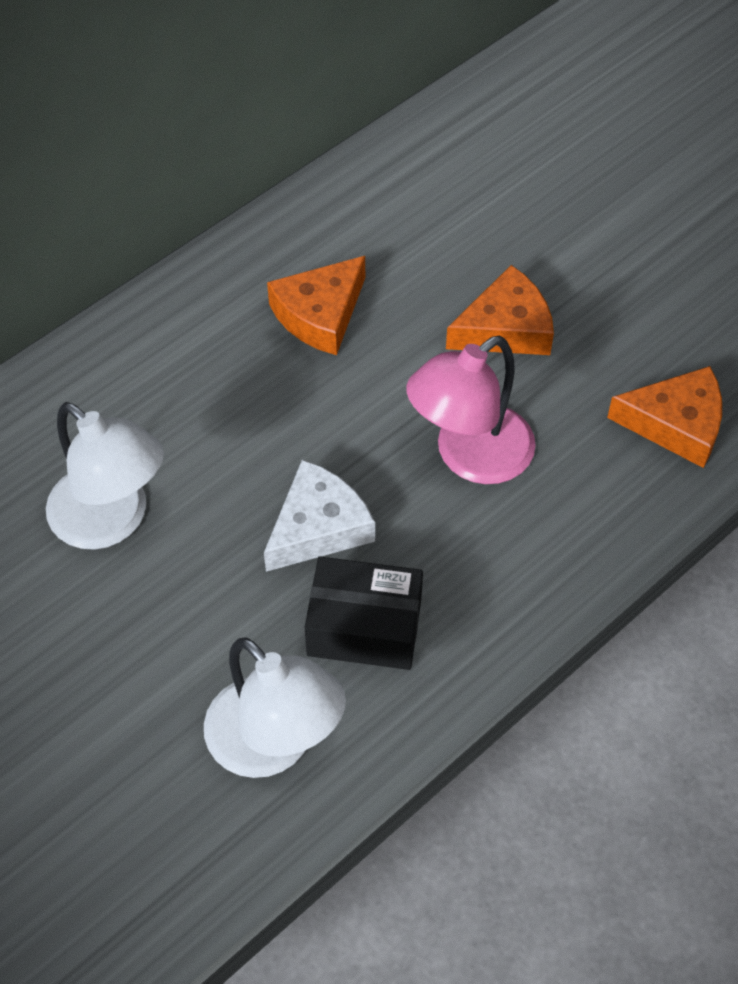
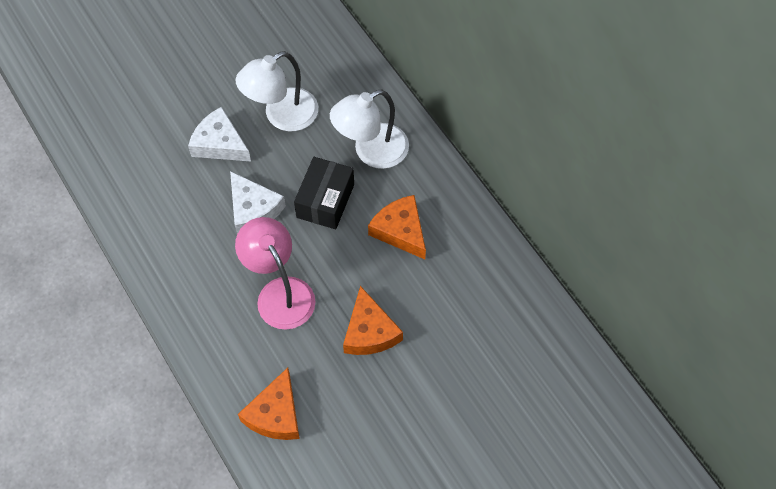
camera: 100 degrees right, 5 degrees up
white lamp [204,637,346,778] -> white lamp moved to [330,90,409,169]
black box [304,557,423,670] -> black box moved to [294,157,354,229]
none -> white cheese [188,107,251,161]

